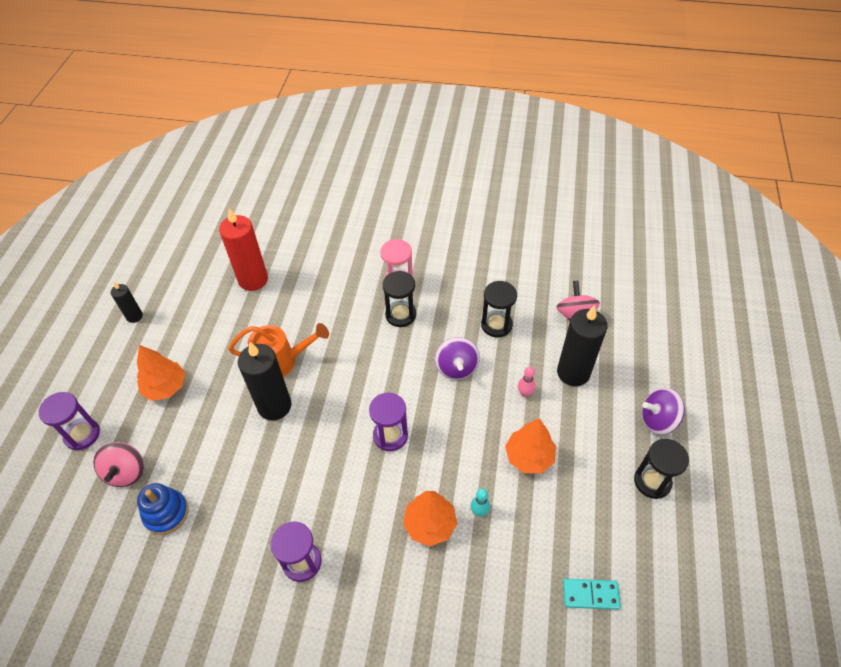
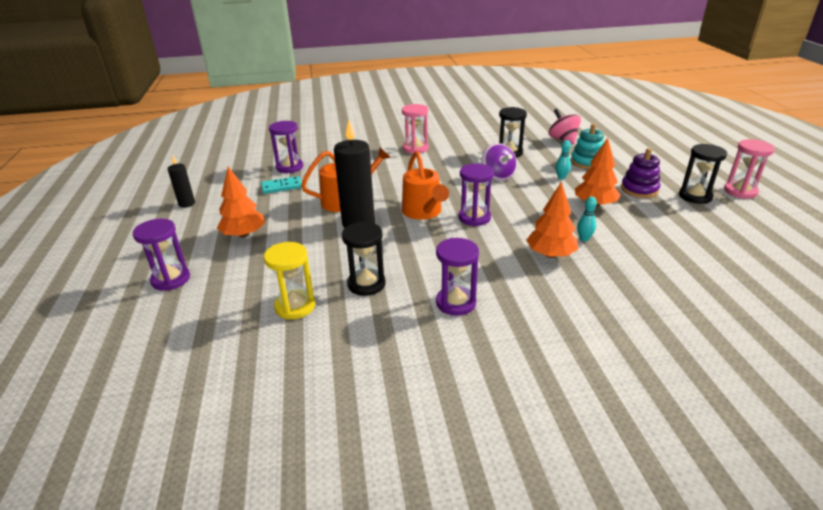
camera: 20 degrees left, 20 degrees down
pink spinning top [93,442,144,487] -> none
blue stacking toy [137,483,189,535] -> yellow hourglass [264,242,315,320]
red candle [219,208,268,291] -> purple hourglass [269,121,303,173]
black hourglass [382,271,416,327] -> black hourglass moved to [342,222,386,296]
pink bowling pin [518,367,536,397] -> turquoise bowling pin [555,140,571,179]
black candle [557,305,607,386] -> turquoise stacking toy [570,124,604,169]
turquoise domino [563,579,621,610] -> turquoise domino moved to [261,176,302,194]
purple spinning top [642,388,685,435] -> none
none -> orange watering can [402,151,449,220]
none -> purple stacking toy [621,148,660,198]
none -> pink hourglass [724,139,775,198]

